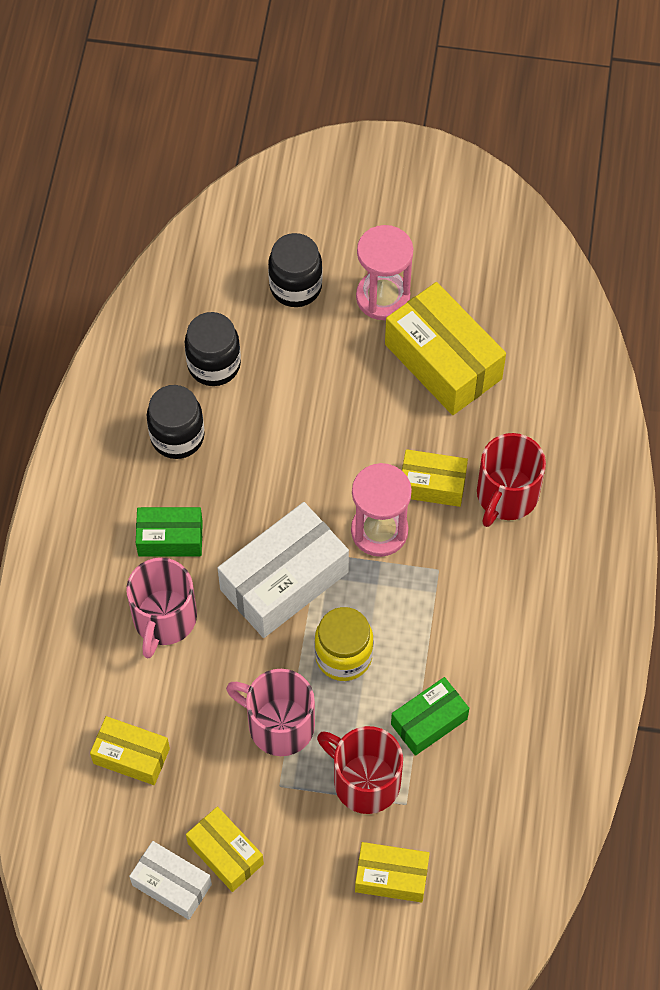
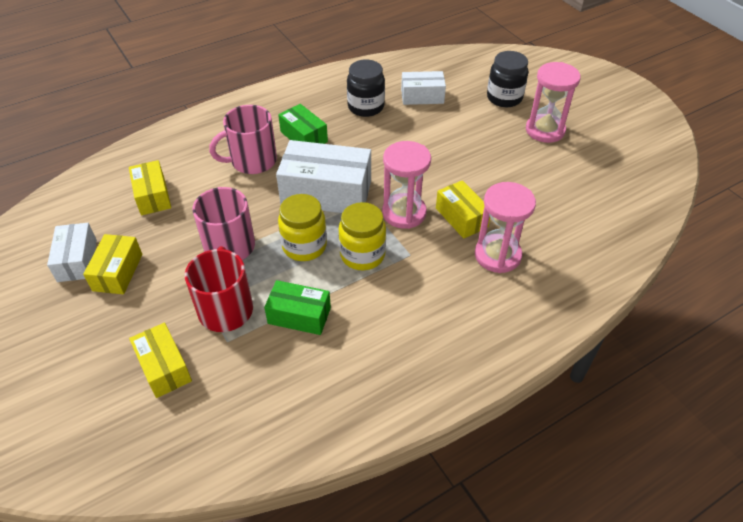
camera: 50 degrees right, 15 degrees down
black jar [185,312,241,386] -> white box [401,71,446,105]
yellow box [385,282,506,415] -> none
red mug [477,433,546,527] -> pink hourglass [475,182,536,273]
none -> yellow jar [339,202,386,270]

